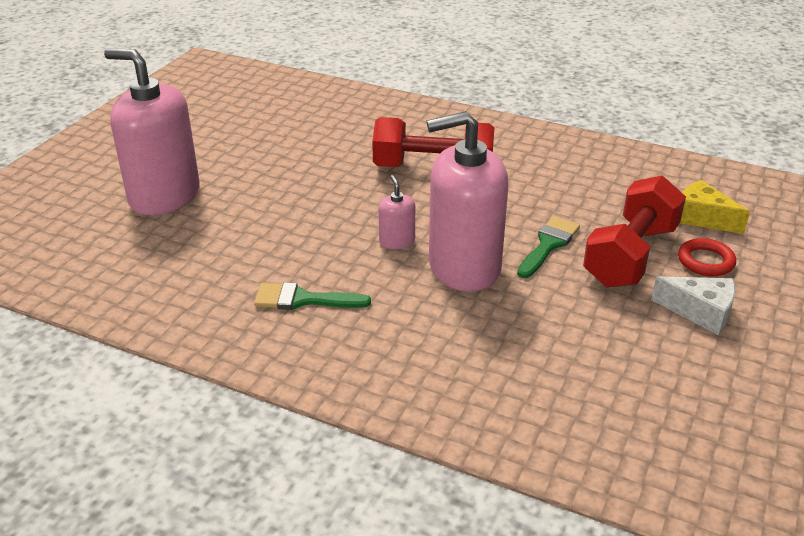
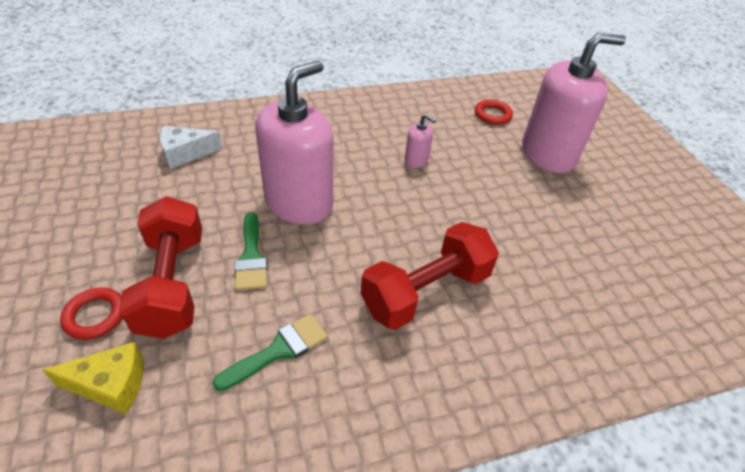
camera: 135 degrees right, 10 degrees up
green brush [254,282,371,310] -> green brush moved to [212,314,328,391]
pink soap dispenser [379,175,415,249] -> pink soap dispenser moved to [405,114,436,168]
white cheese [651,276,735,335] -> white cheese moved to [160,126,222,169]
none -> red ring [475,99,513,125]

